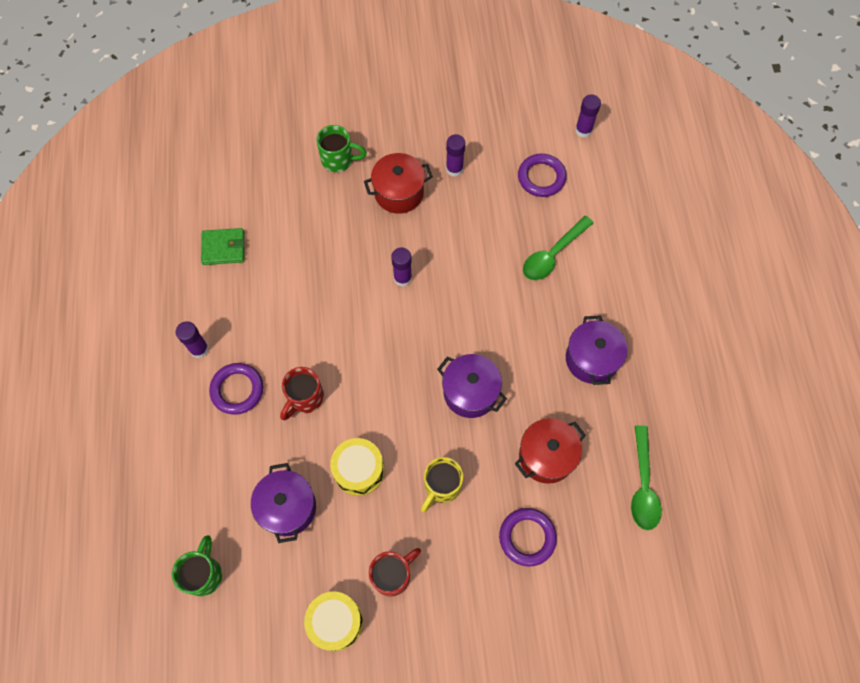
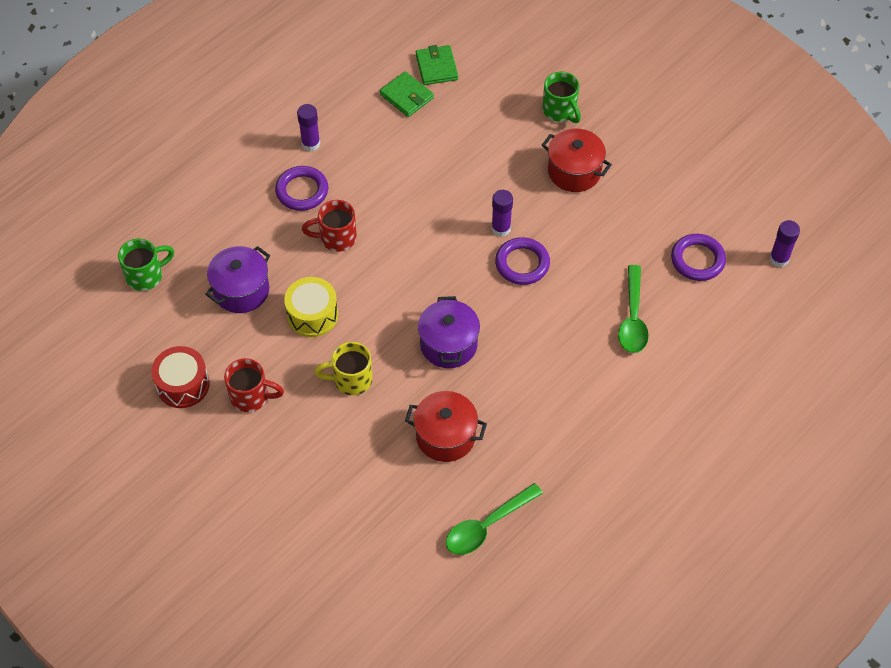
camera: 50 degrees right, 10 degrees down
yellow drum [304,591,363,651] -> red drum [151,346,209,408]
purple glue stick [446,134,465,177] -> none
purple ring [499,508,557,567] -> purple ring moved to [495,237,550,285]
green spoon [523,216,594,280] -> green spoon turned 90 degrees counterclockwise [618,265,649,353]
purple pot [566,316,628,385] -> none
none -> green wallet [416,45,458,85]

